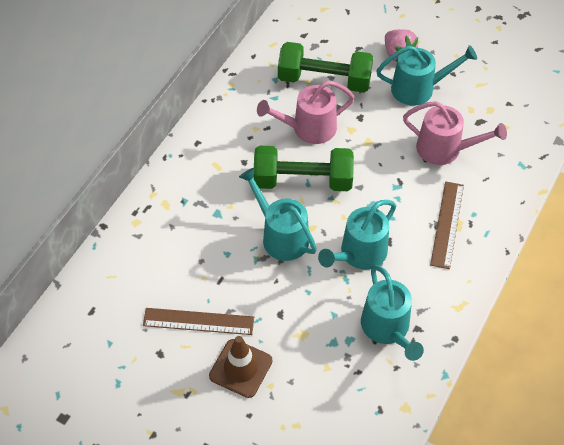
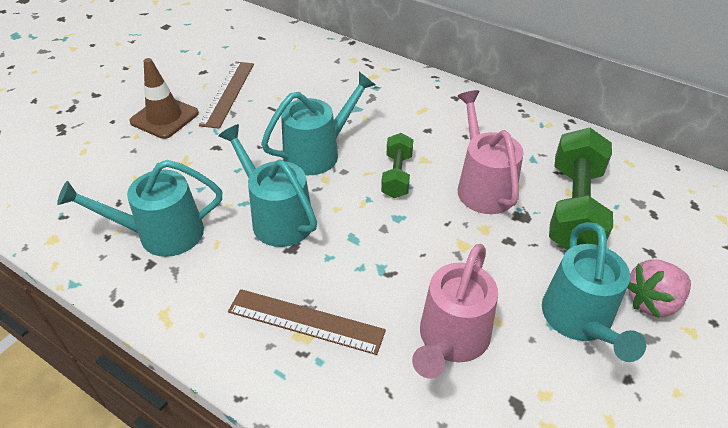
camera: 95 degrees right, 10 degrees down
green dumbbell [253,146,354,191] -> green dumbbell [381,133,413,198], size x0.56

